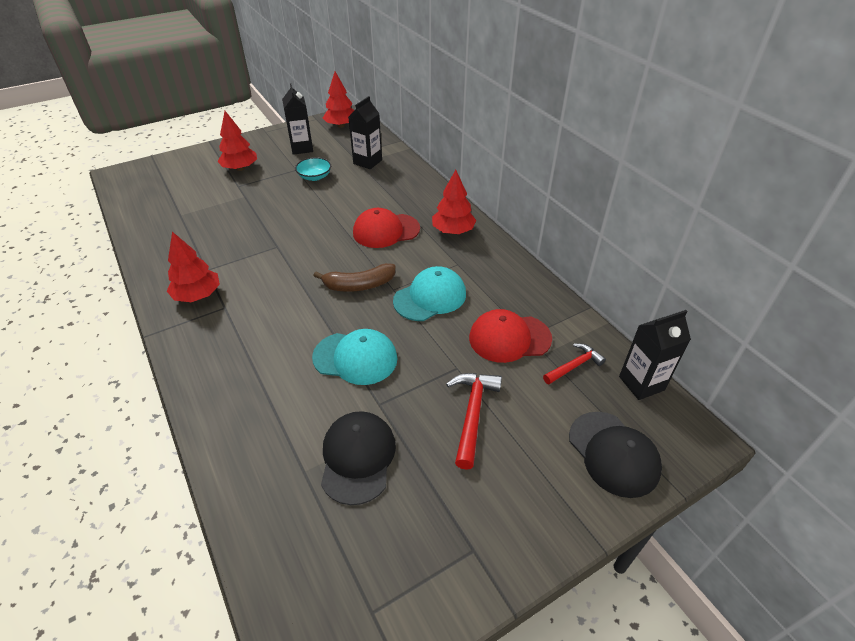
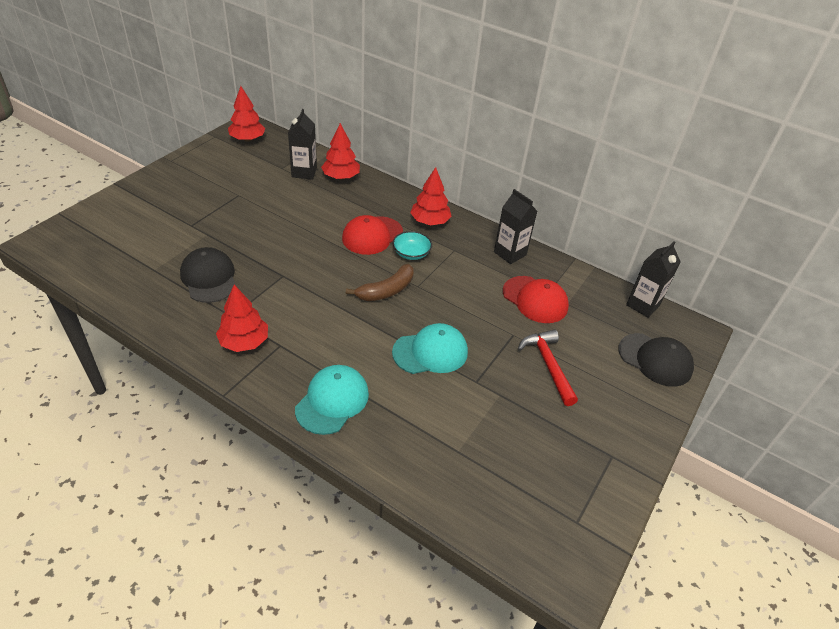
camera: 30 degrees left, 0 degrees up
red tree [217,111,257,171] -> red tree moved to [321,123,360,180]
black carton [282,84,313,155] -> black carton moved to [494,189,537,264]
turquoise bowl [295,157,331,181] -> turquoise bowl moved to [393,231,432,260]
black cap [321,411,396,505] -> black cap moved to [180,247,237,303]
turquoise cap [393,266,466,321] -> turquoise cap moved to [295,365,369,435]
red cap [469,309,552,363] -> red cap turned 105 degrees counterclockwise [503,276,569,323]
red hammer [543,344,606,384] -> none

